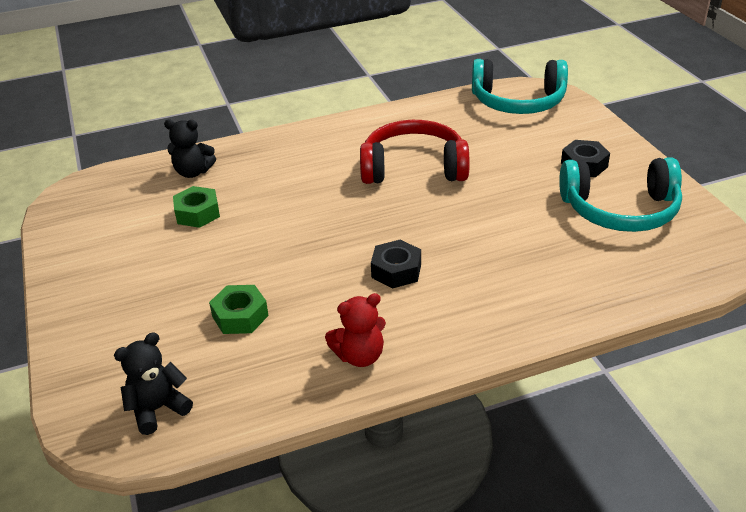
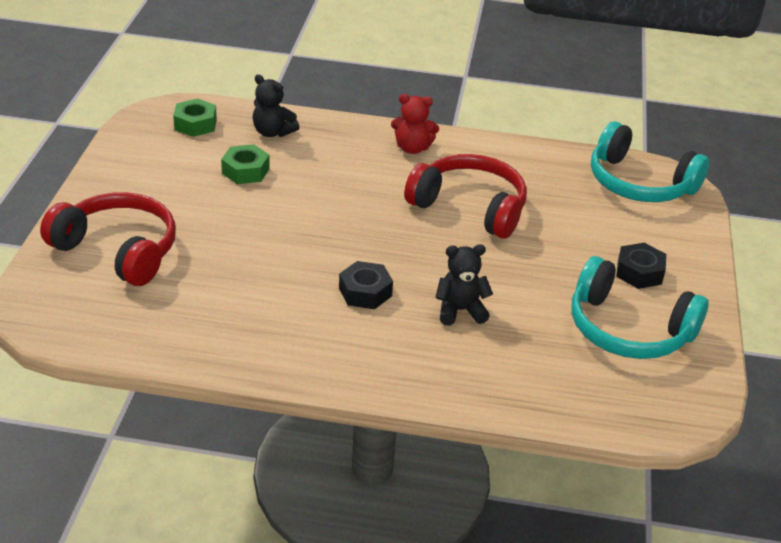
camera: 25 degrees right, 0 degrees up
black teddy bear [114,332,193,435] -> black teddy bear moved to [435,244,493,326]
green nut [209,285,269,334] -> green nut moved to [173,98,217,137]
red teddy bear [325,293,386,367] -> red teddy bear moved to [391,94,439,154]
none -> red headphones [40,192,176,286]

